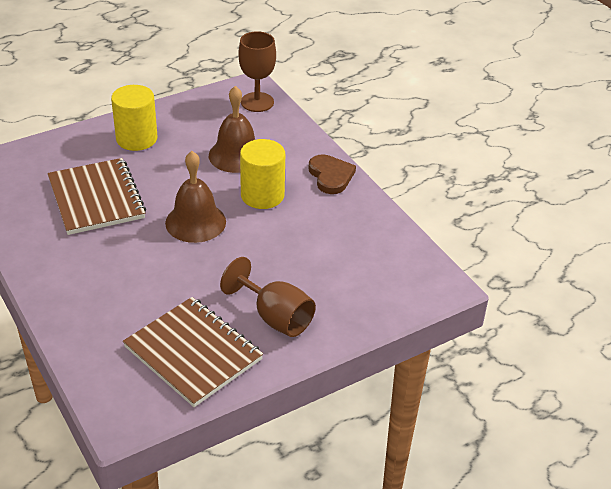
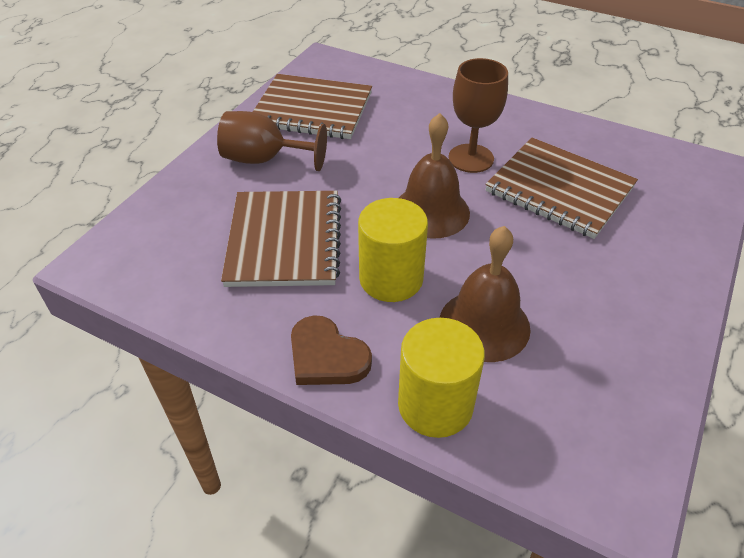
camera: 150 degrees right, 5 degrees up
yellow cylinder [111,85,158,151] -> yellow cylinder moved to [398,318,485,438]
brown goblet [238,31,276,112] -> brown goblet moved to [449,58,508,173]
none -> brown notebook [221,191,341,287]

